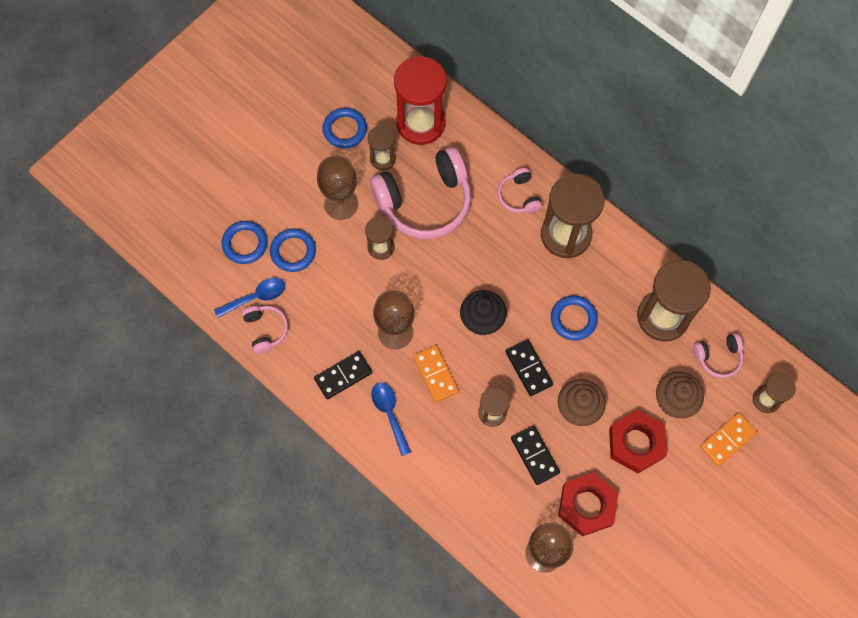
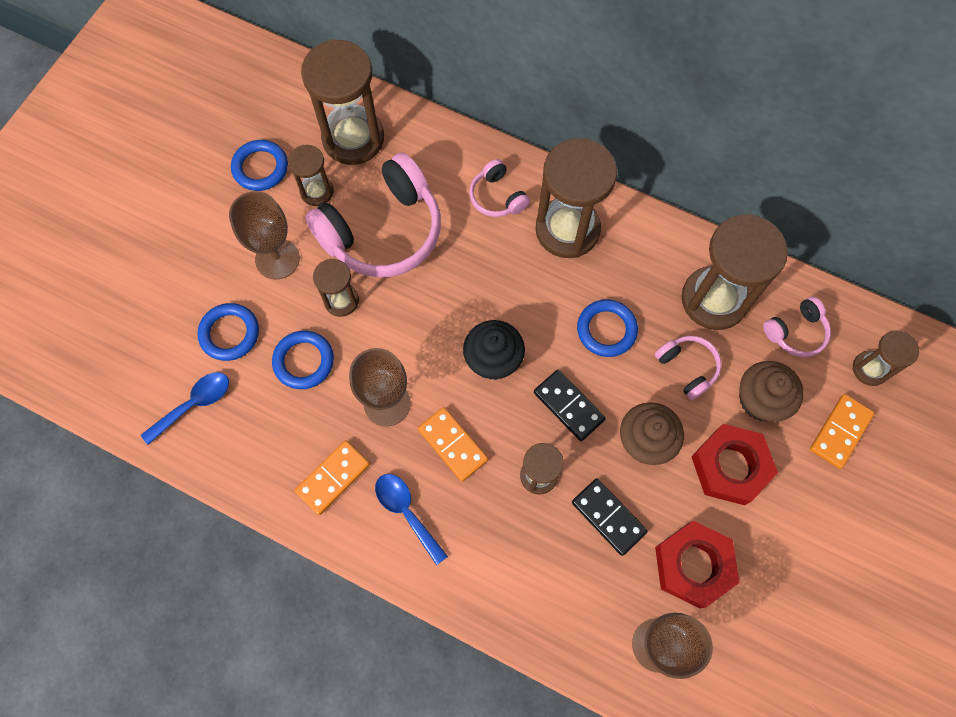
camera: 15 degrees left, 0 degrees up
blue ring [222,221,268,264] -> blue ring moved to [272,331,334,389]
pink headphones [242,306,288,354] -> pink headphones moved to [655,336,721,400]
black domino [314,351,372,399] -> orange domino [295,440,370,515]
red hourglass [394,56,447,145] -> brown hourglass [301,39,384,165]

